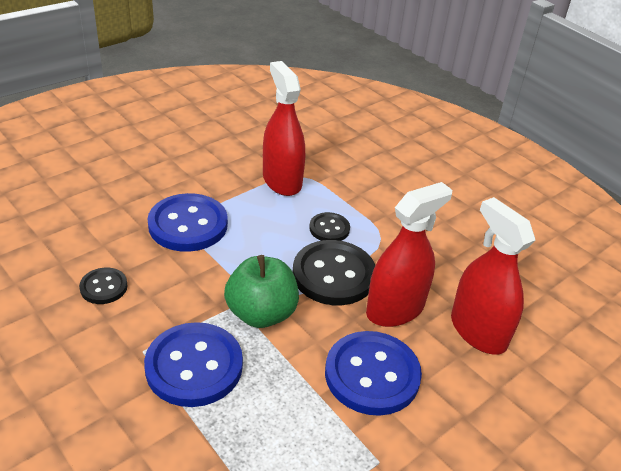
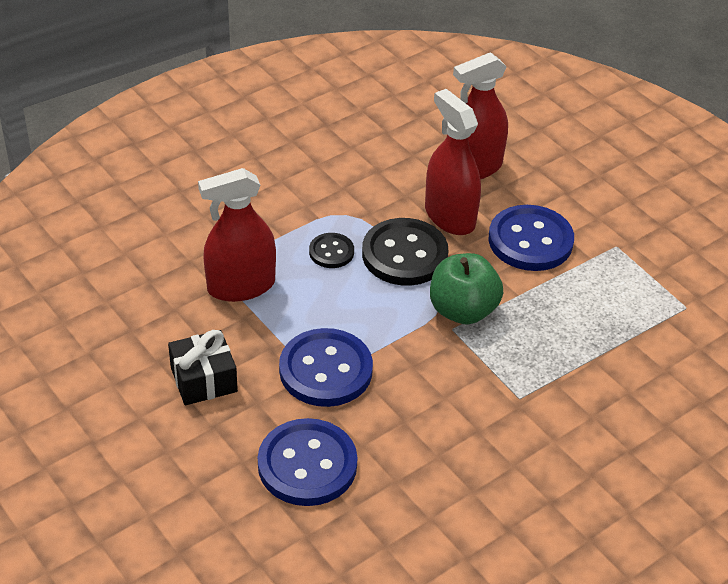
camera: 85 degrees left, 5 degrees up
black button [79,268,128,304] -> none
blue button [144,322,243,407] -> blue button moved to [258,418,357,506]
none -> black gift [168,330,238,405]

